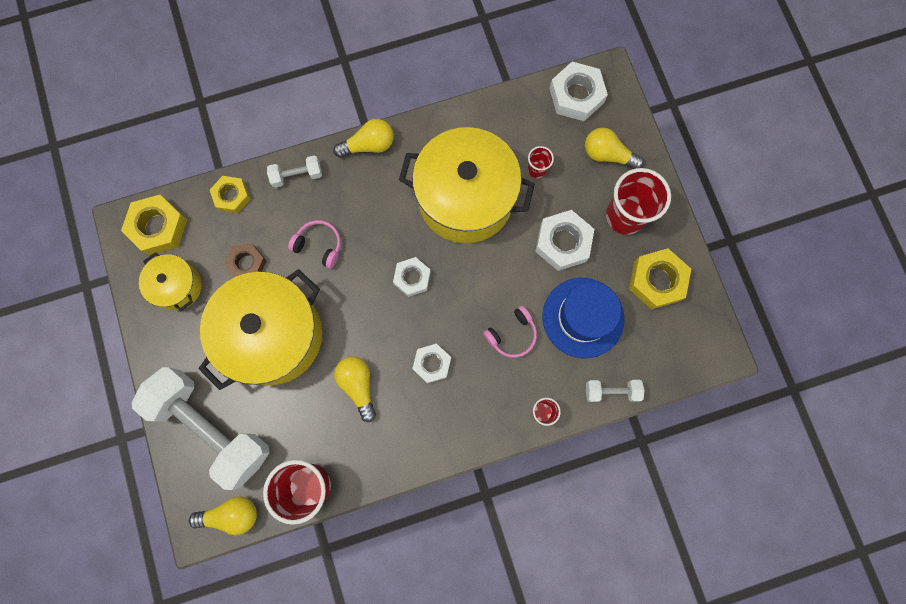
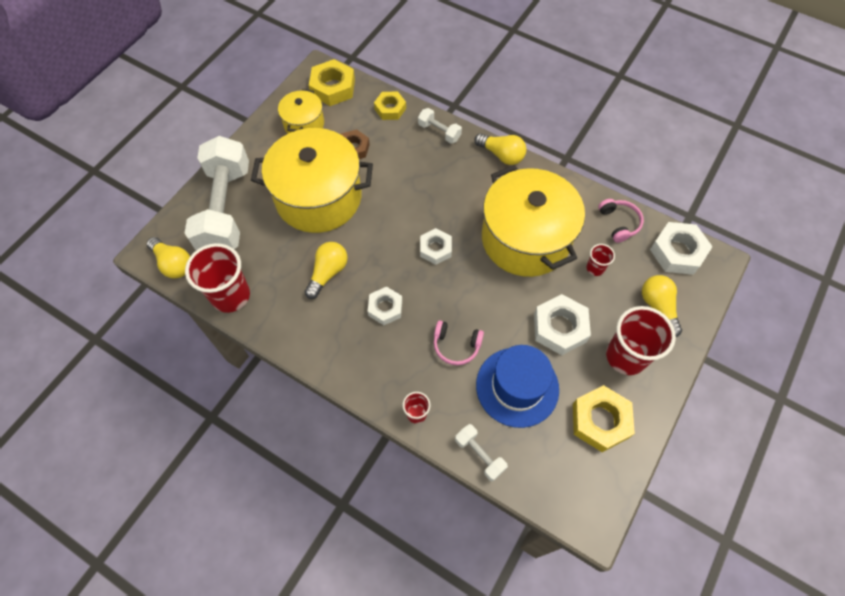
camera: 50 degrees right, 15 degrees down
pink headphones [288,220,341,268] -> pink headphones moved to [598,199,644,243]

